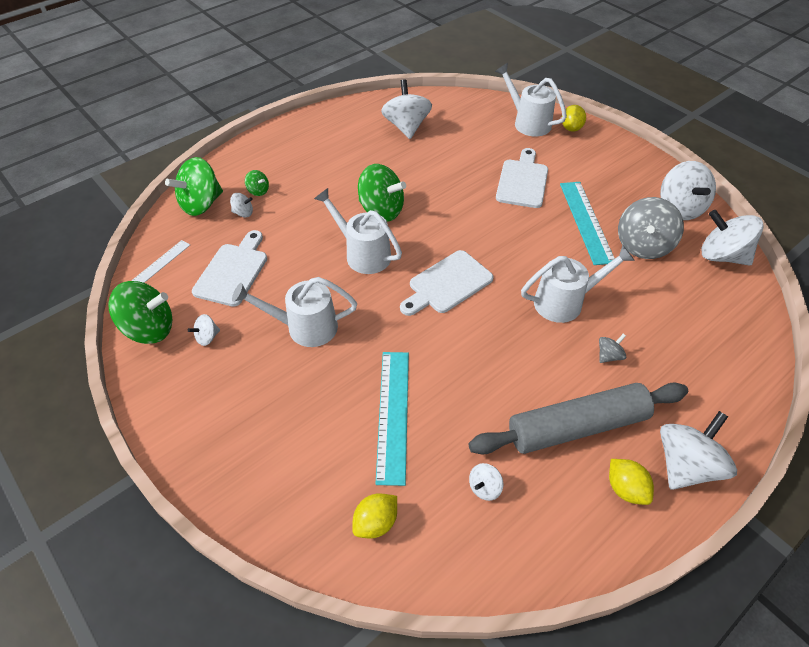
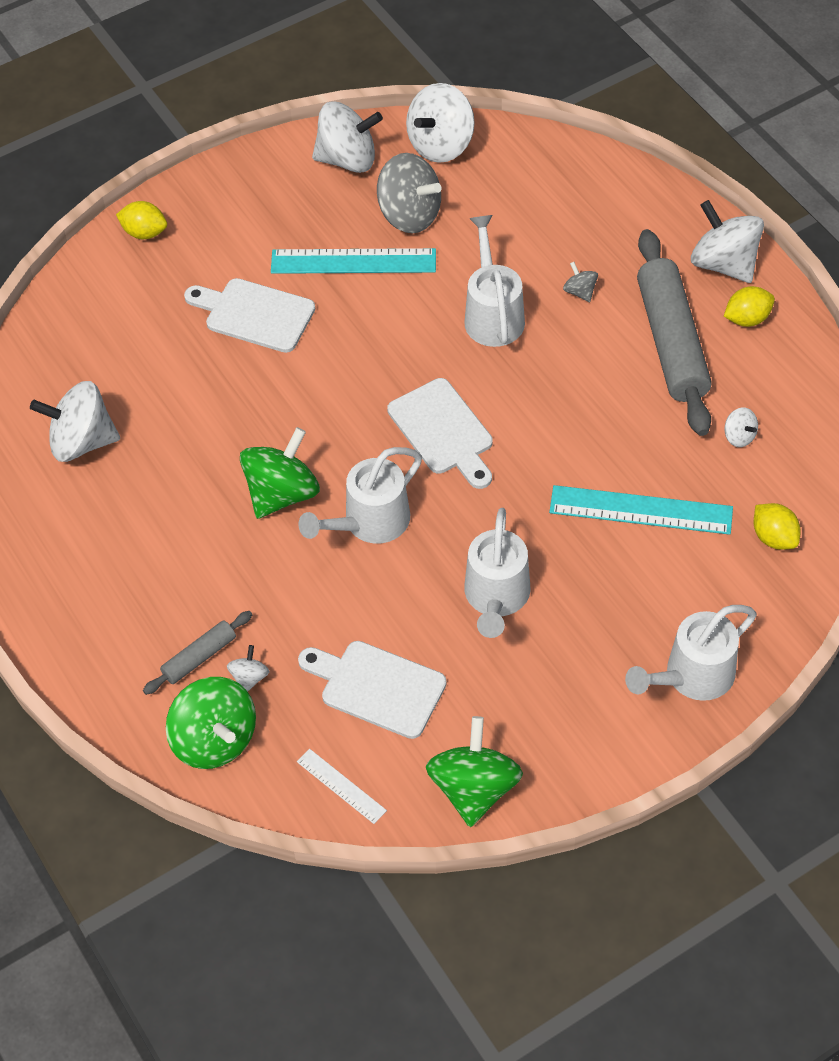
camera: 80 degrees left, 5 degrees up
white spinning top [188,314,220,346] -> none
green spinning top [245,170,269,196] -> grey rolling pin [143,611,252,695]
white watering can [495,63,567,137] -> white watering can moved to [625,605,757,701]

